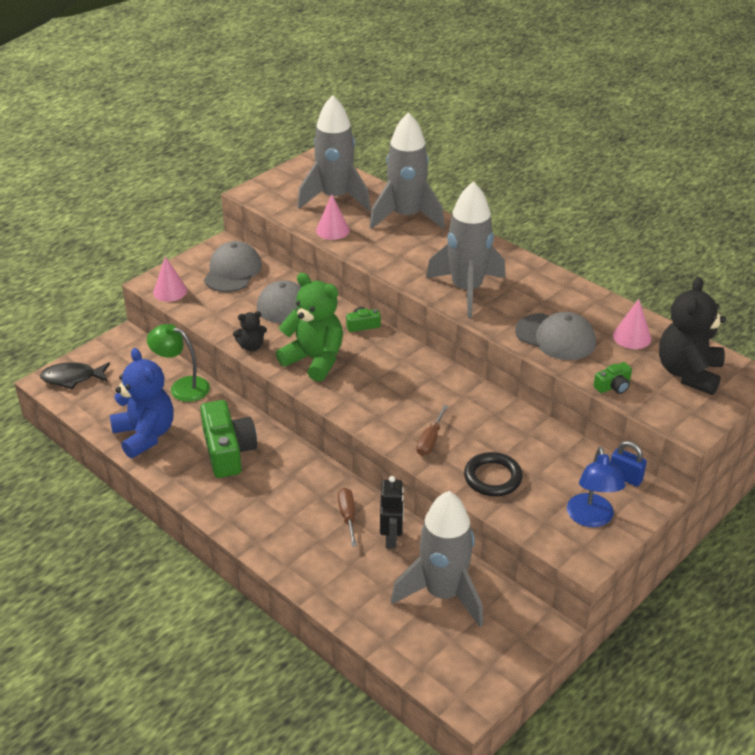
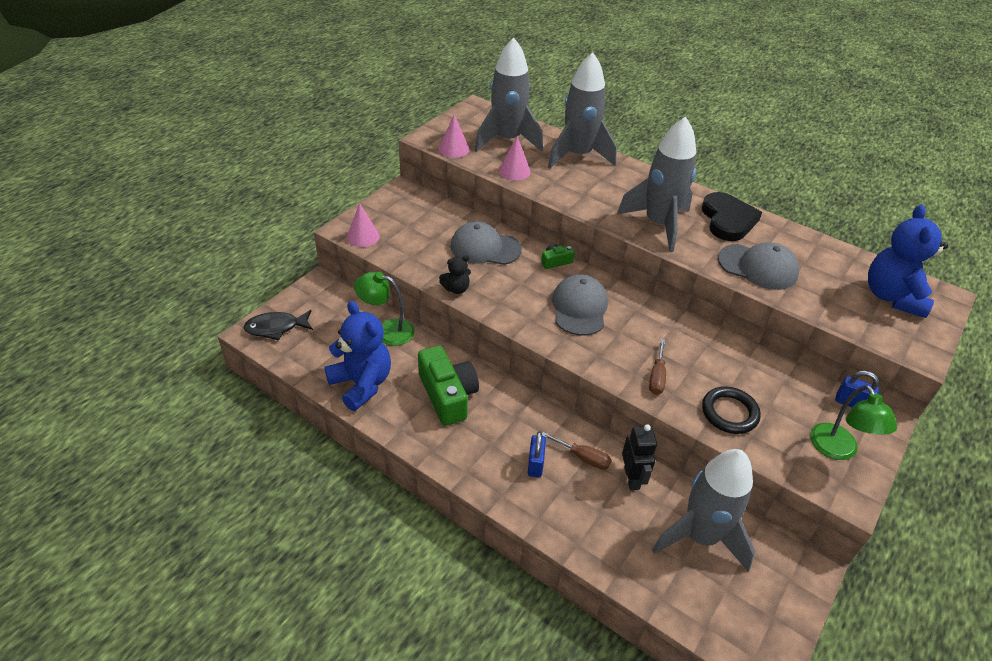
camera: 10 degrees left, 5 degrees up
grey cap [204,241,262,292] -> grey cap moved to [552,274,608,336]
green teddy bear [276,273,343,382] -> none
brown screwdriver [338,488,357,547] -> brown screwdriver turned 135 degrees clockwise [542,432,611,470]
blue lamp [567,446,626,527] -> green lamp [810,385,897,460]
green camera [594,362,632,394] -> none
pink cone [613,299,651,349] -> pink cone moved to [439,114,470,158]
black teddy bear [659,277,726,395] -> blue teddy bear [868,205,948,318]
none -> blue padlock [528,431,546,477]
none -> black heart [702,192,762,241]

